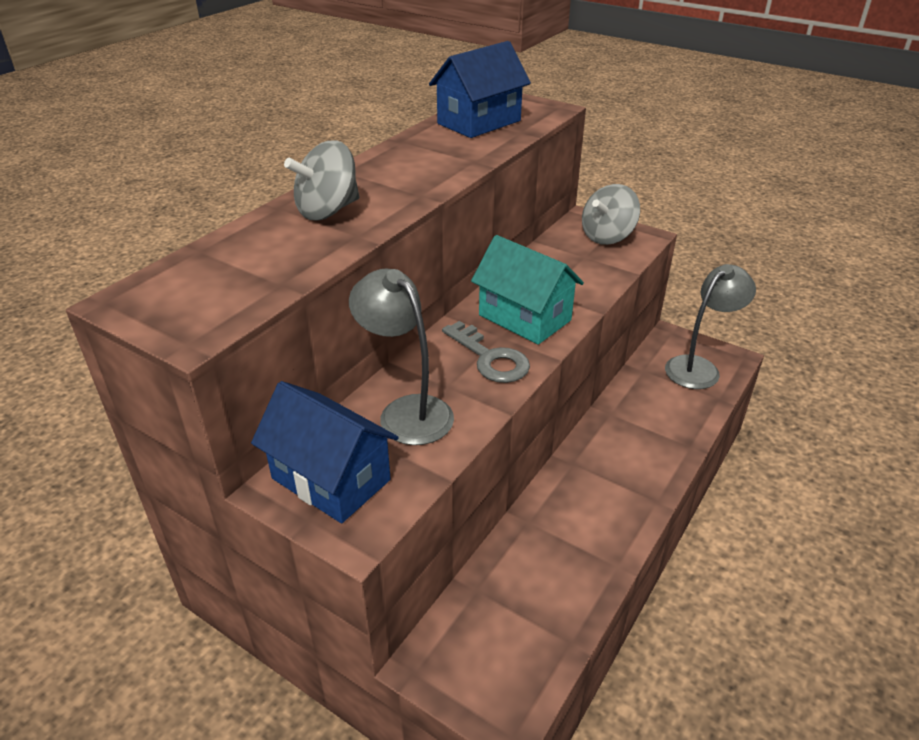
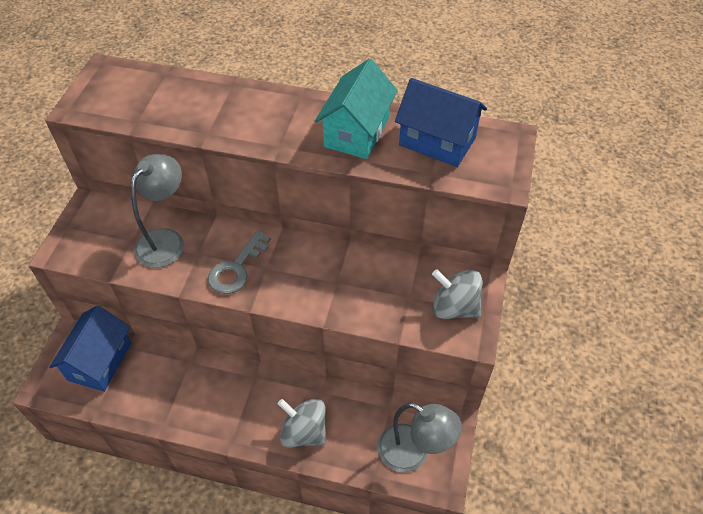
camera: 70 degrees right, 15 degrees up
blue house [251,381,399,523] -> blue house moved to [49,305,131,392]
grey spinning top [284,140,359,220] -> grey spinning top moved to [278,398,326,448]
turquoise house [471,235,584,345] -> turquoise house moved to [315,59,398,159]

